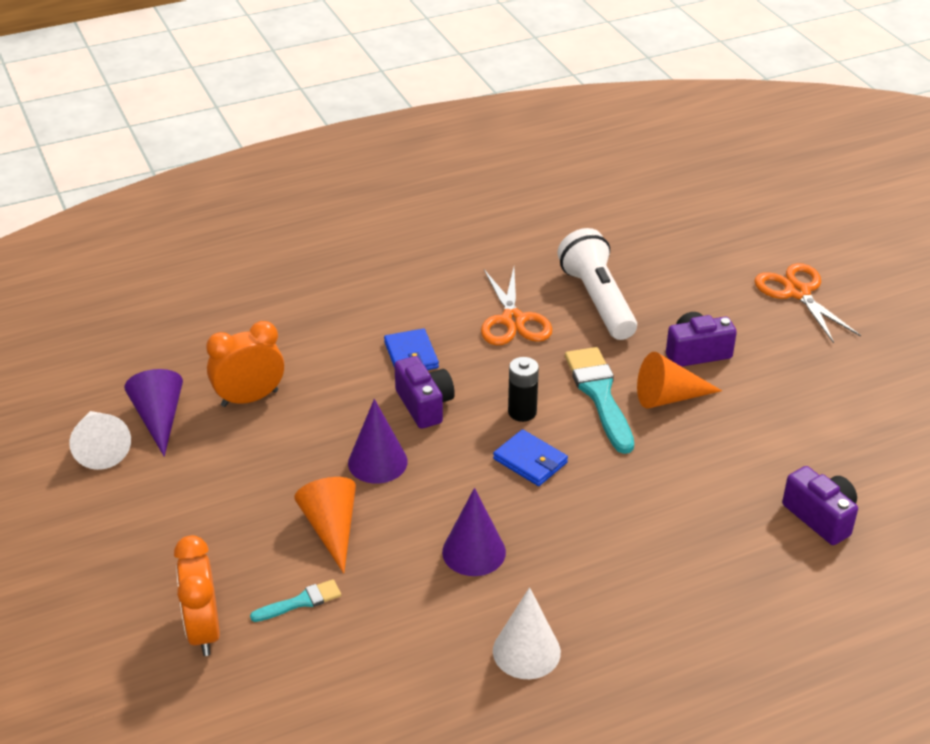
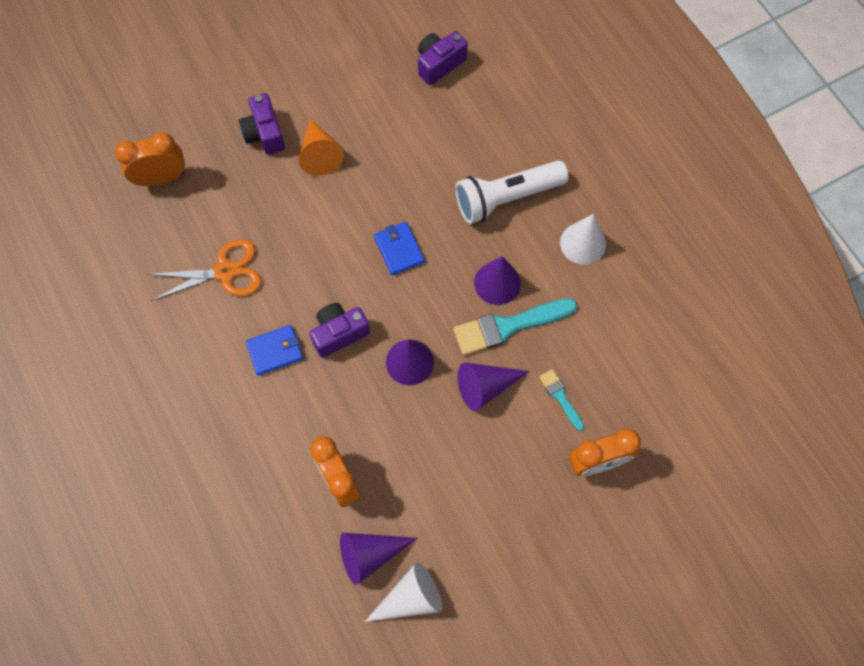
camera: 95 degrees left, 30 degrees up
orange cone [294,477,356,573] -> purple cone [458,363,530,411]
blue wallet [493,429,568,486] -> blue wallet turned 60 degrees counterclockwise [374,222,425,275]
black battery [508,357,539,422] -> none
white flashlight [557,228,637,340] -> white flashlight moved to [455,161,568,224]
turquoise brush [565,347,634,454] -> turquoise brush moved to [453,298,577,355]
orange scissors [754,263,861,343] -> none
none -> orange clock [115,132,185,186]

